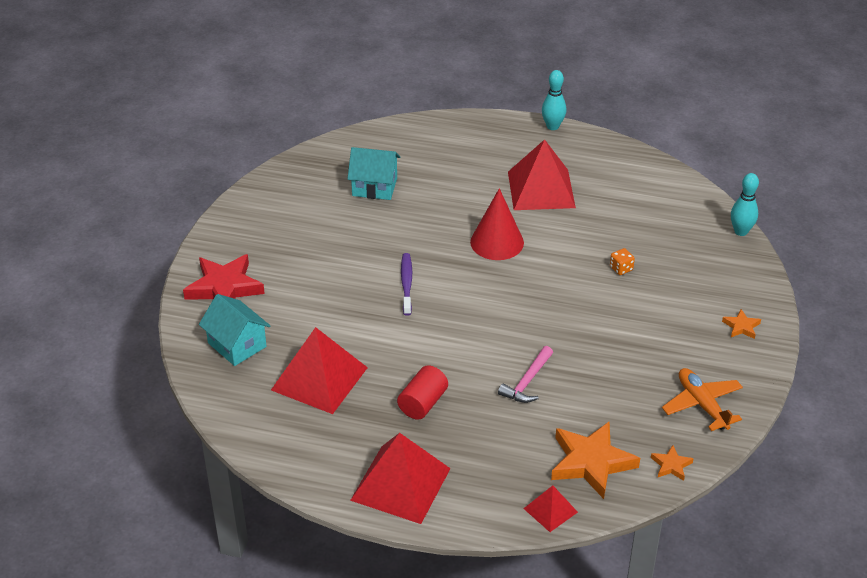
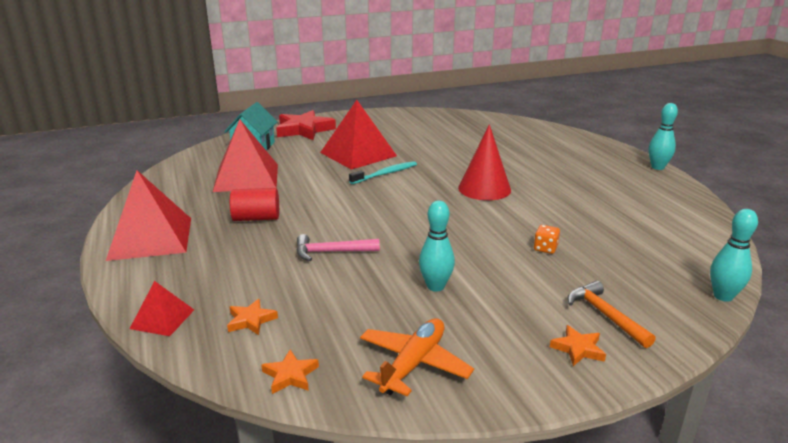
camera: 55 degrees right, 15 degrees down
turquoise house [347,147,400,200] -> none
purple toothbrush [401,253,412,316] -> turquoise toothbrush [349,161,417,184]
red pyramid [508,139,576,210] -> red pyramid moved to [320,100,397,170]
orange star [551,421,640,499] -> orange star [227,299,278,335], size x0.47
none -> turquoise bowling pin [419,201,455,292]
none -> orange hammer [568,281,656,348]

